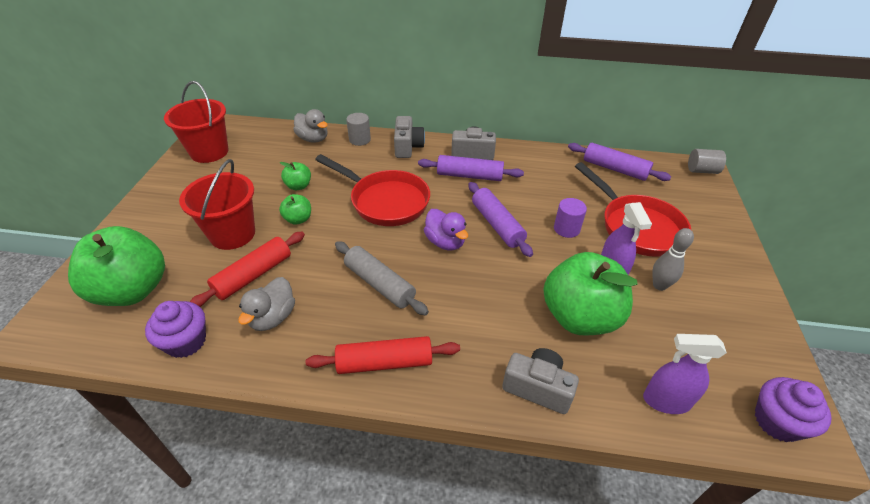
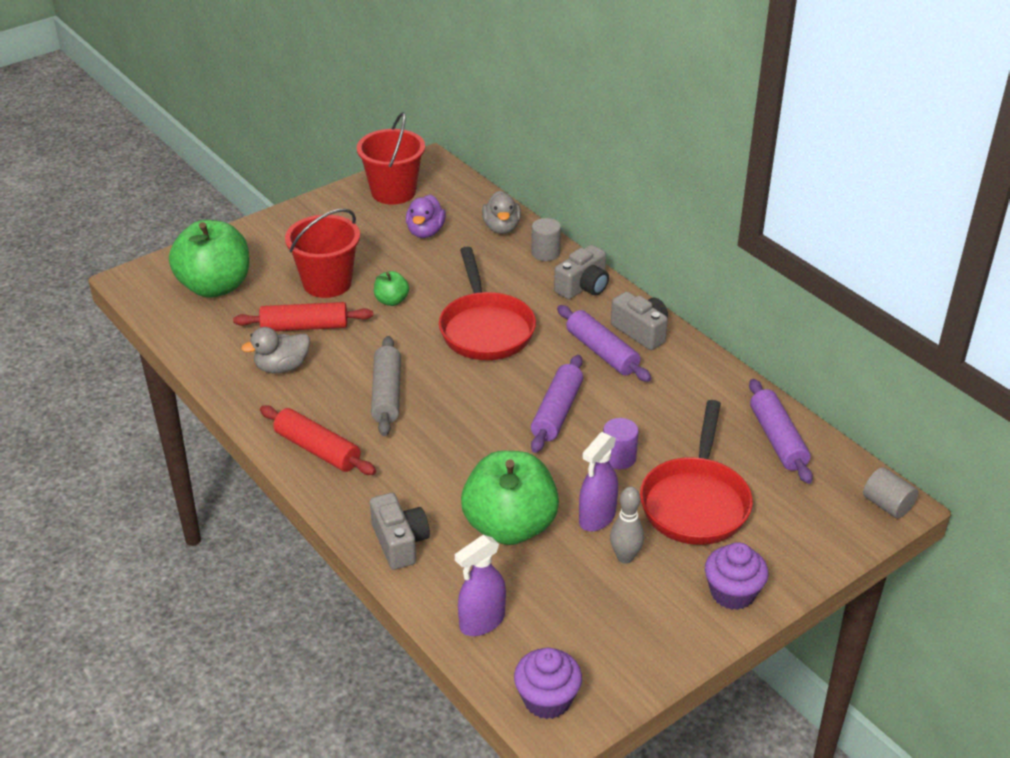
camera: 45 degrees right, 5 degrees down
purple cupcake [145,301,206,358] -> purple cupcake moved to [705,542,768,610]
green apple [280,162,311,190] -> none
purple duck [424,209,468,250] -> purple duck moved to [406,195,446,238]
purple spray bottle [643,334,727,414] -> purple spray bottle turned 90 degrees counterclockwise [455,535,506,636]

